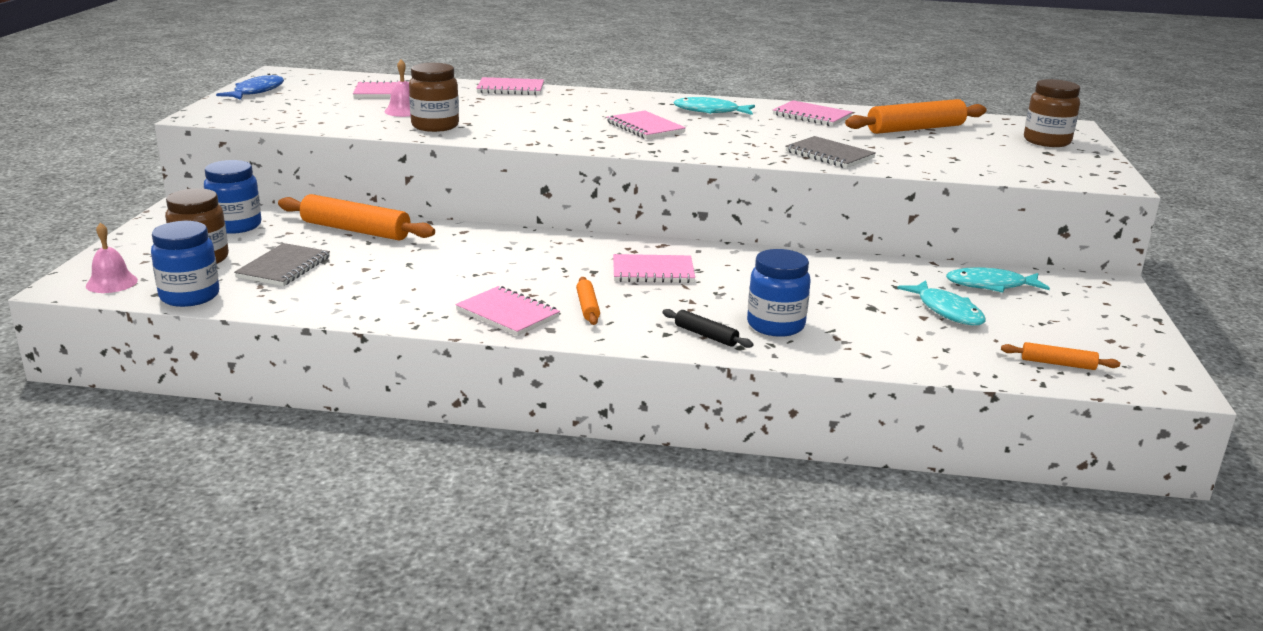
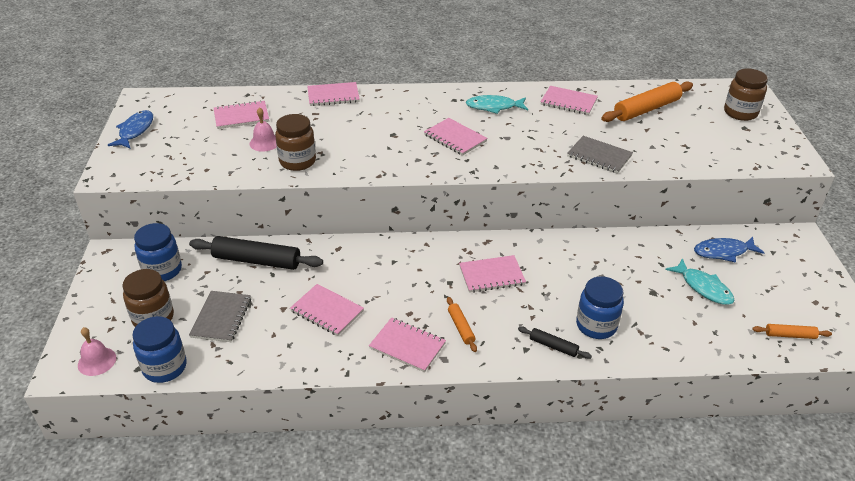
camera: 10 degrees left, 15 degrees up
orange rolling pin [278,194,435,240] -> black rolling pin [189,236,323,270]
turquoise fish [946,267,1050,293] -> blue fish [694,237,765,263]
none -> pink notebook [290,284,364,336]

